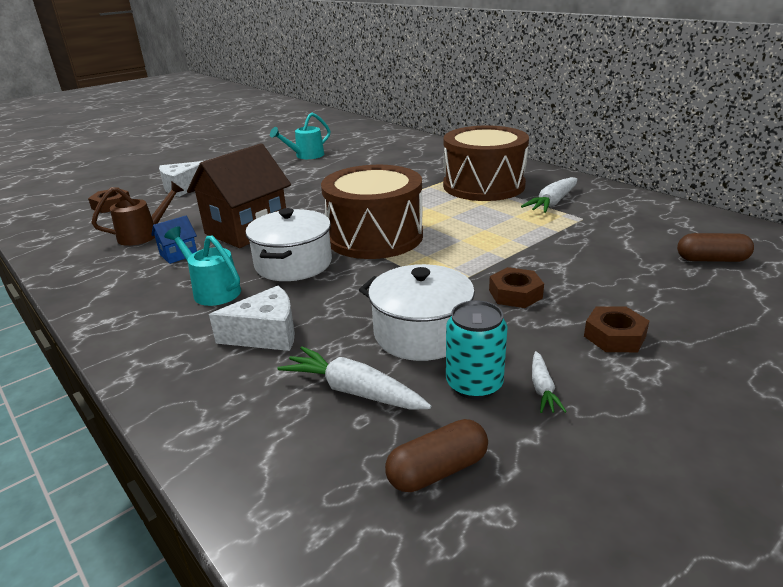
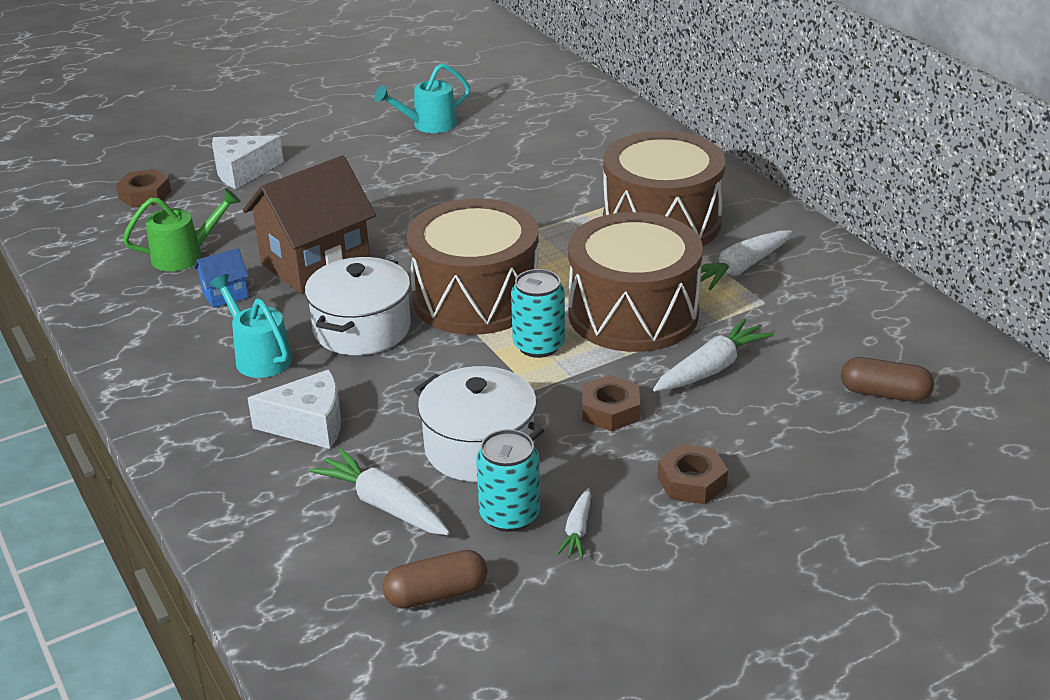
camera: 10 degrees right, 5 degrees up
brown watering can [91,181,184,246] -> green watering can [123,188,241,271]
none -> turquoise can [511,269,565,358]
none -> brown drum [568,212,703,352]
none -> white carrot [653,318,774,392]

